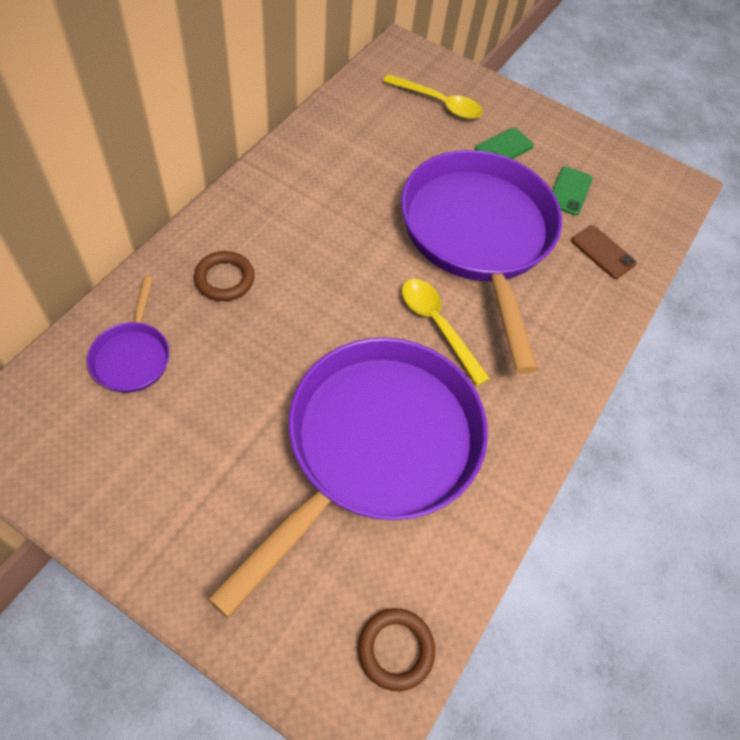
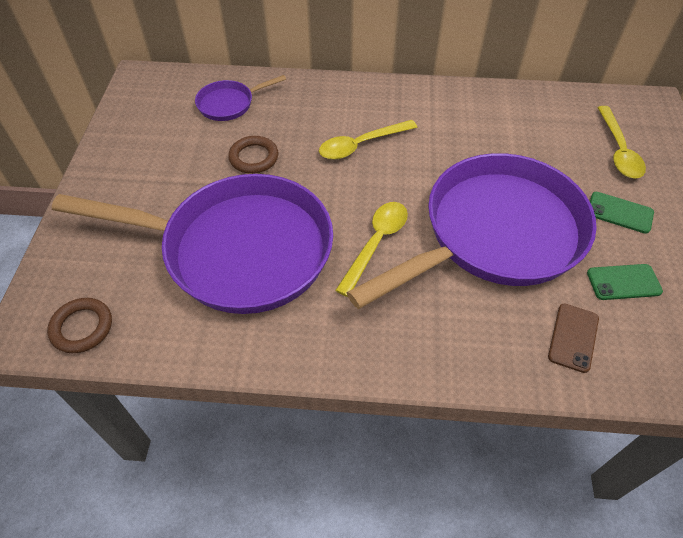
camera: 70 degrees right, 5 degrees down
brown ring [194,251,255,301] -> brown ring moved to [228,136,278,174]
none -> yellow spoon [319,120,417,160]

